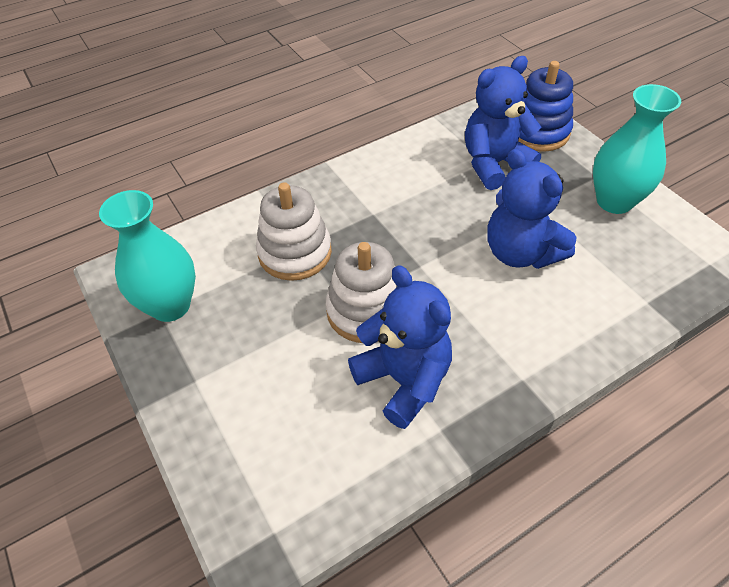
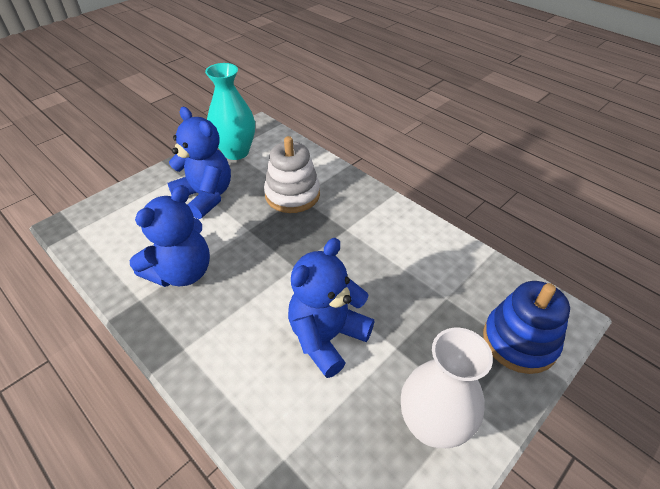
camera: 75 degrees right, 5 degrees down
white stacking toy [326,242,397,343] -> none
blue teddy bear [465,56,541,190] -> blue teddy bear moved to [168,107,231,219]
turquoise vase [593,84,681,214] -> white vase [401,328,493,448]

